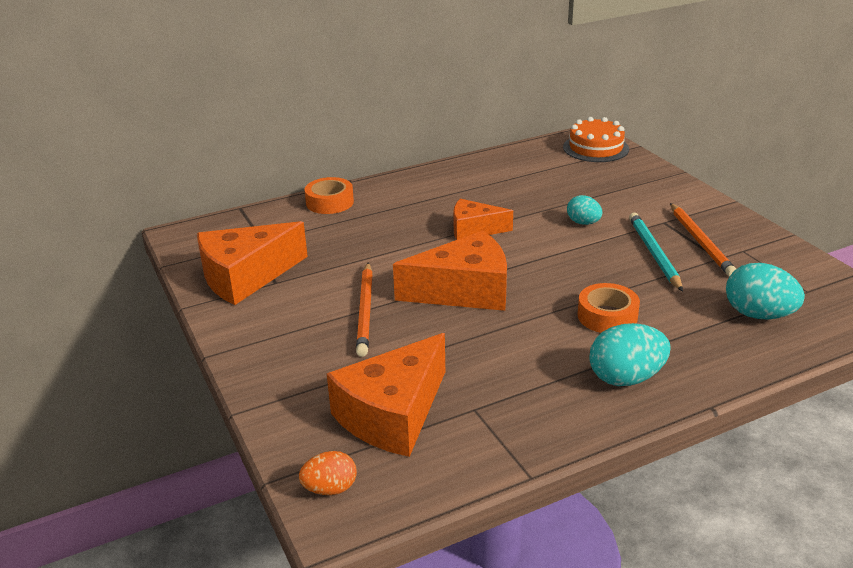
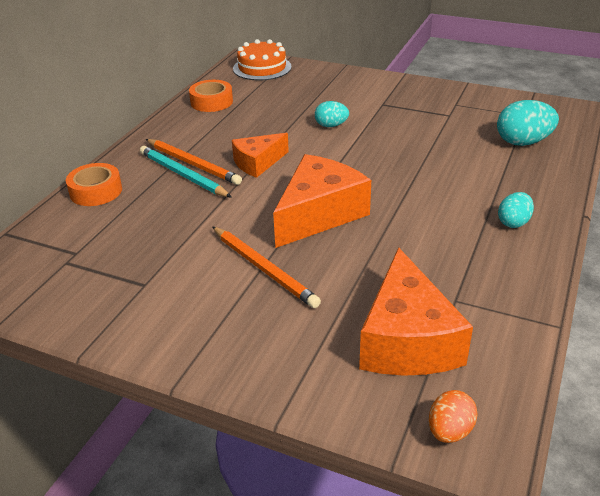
camera: 40 degrees left, 5 degrees up
orange cheese [197,221,308,305] -> none
orange tape [578,283,640,333] -> orange tape moved to [189,80,233,112]
turquoise egg [589,323,671,386] -> turquoise egg [498,192,534,228], size x0.61
turquoise pencil [629,213,683,292] -> turquoise pencil moved to [140,146,231,197]
orange pencil [670,203,736,277] -> orange pencil moved to [146,139,242,185]

